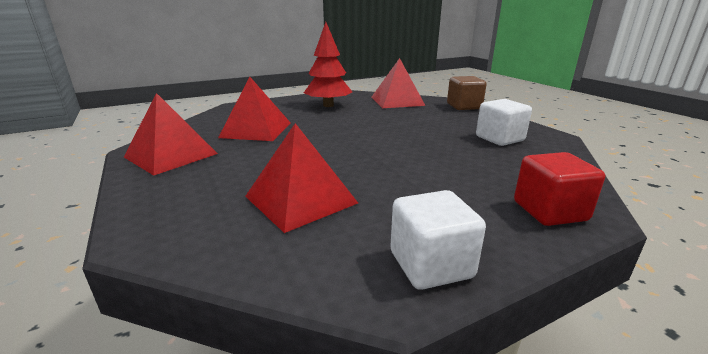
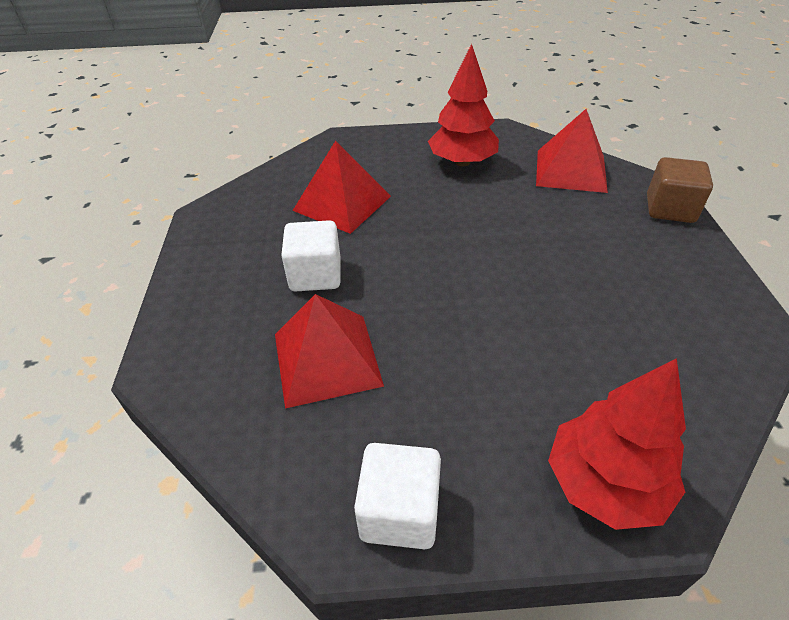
camera: 25 degrees right, 20 degrees up
red pyramid [124,93,218,175] -> none
white cube [476,99,532,146] -> white cube moved to [281,220,341,292]
red cube [514,152,605,226] -> red tree [548,358,686,530]

